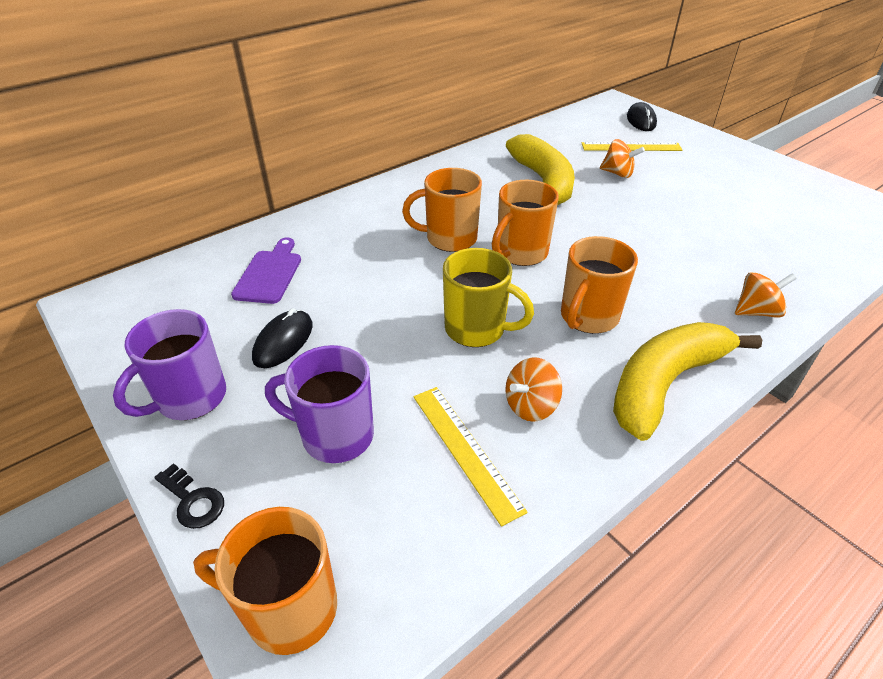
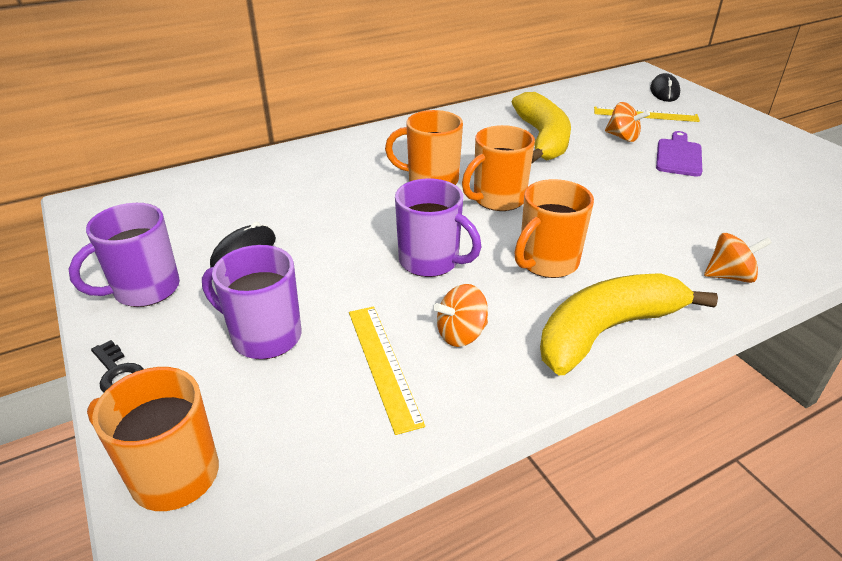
camera: 10 degrees right, 5 degrees down
purple cutting board [231,238,301,304] -> purple cutting board moved to [656,131,702,177]
yellow mug [443,248,534,347] -> purple mug [395,178,482,277]

